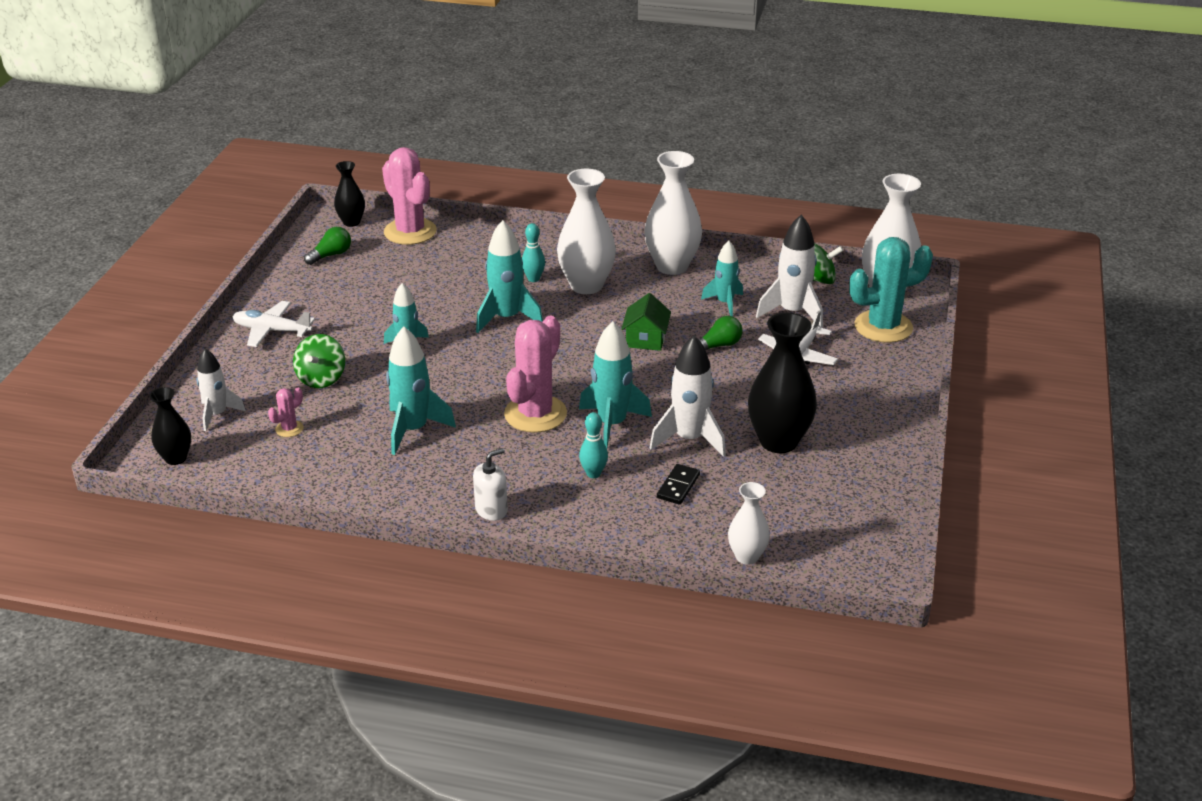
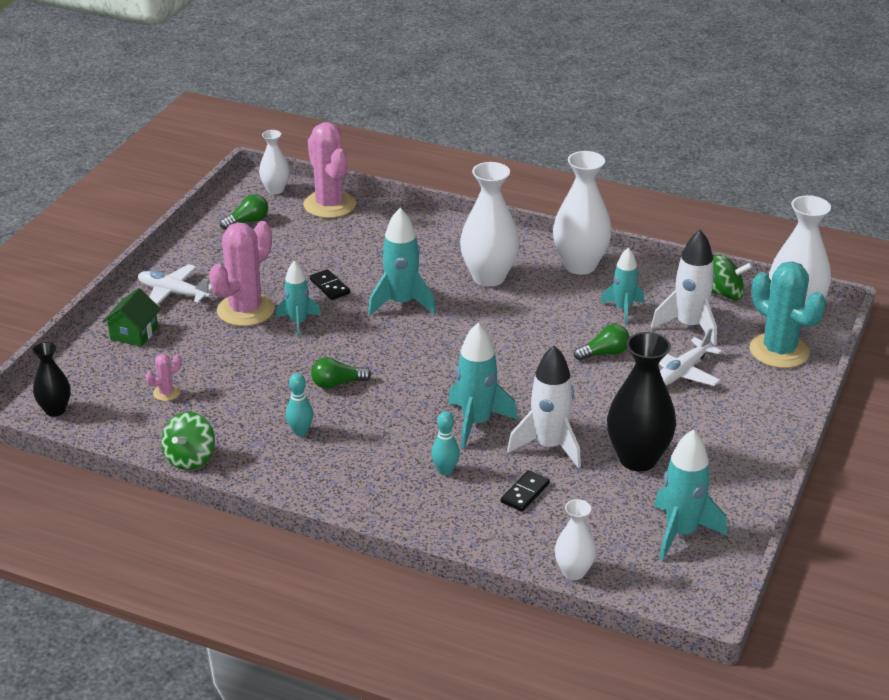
camera: 10 degrees right, 0 degrees up
white rocket [197,349,246,431] -> none
green spinning top [293,334,345,388] -> green spinning top moved to [161,412,215,470]
black vase [334,161,365,227] -> white vase [259,130,290,194]
turquoise rocket [386,326,456,455] -> turquoise rocket moved to [654,429,727,561]
white soap dispenser [473,448,508,521] -> none
pink cactus [504,316,567,433] -> pink cactus moved to [209,221,275,326]
turquoise bowling pin [522,223,545,282] -> turquoise bowling pin moved to [286,373,313,436]
green house [621,293,671,351] -> green house moved to [102,288,161,347]
turquoise cactus [849,237,933,343] -> turquoise cactus turned 60 degrees clockwise [750,261,826,368]
none -> black domino [310,269,350,300]
none -> green light bulb [311,357,371,389]

